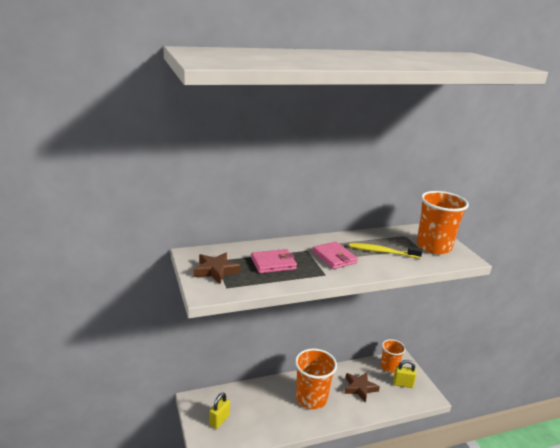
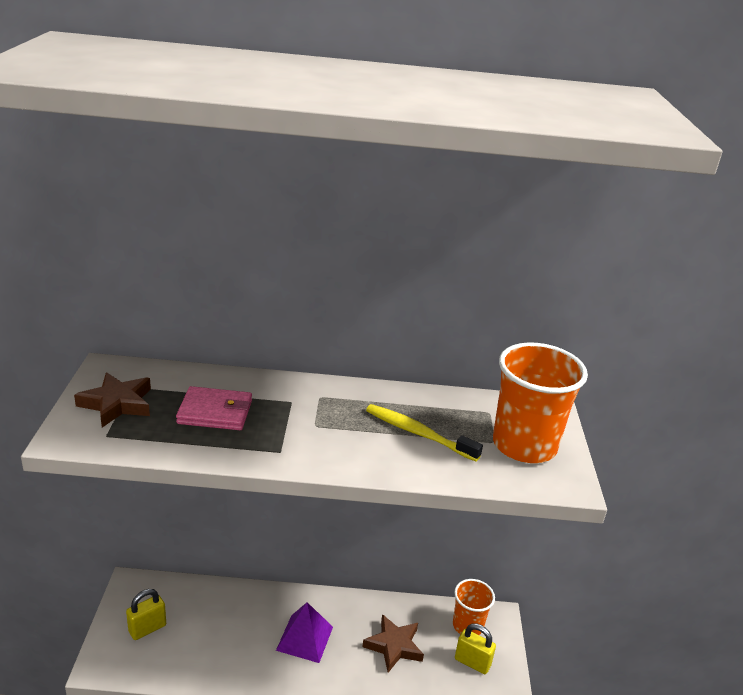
camera: 20 degrees right, 5 degrees up
orange cup [295,349,337,409] -> purple pyramid [276,602,333,663]
pink wallet [312,241,358,269] -> none

